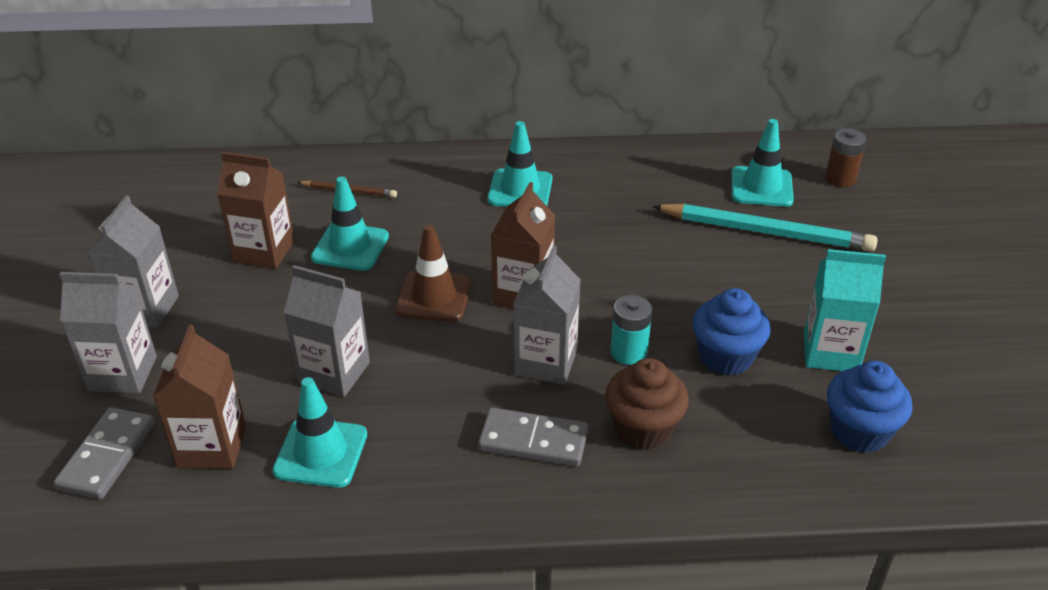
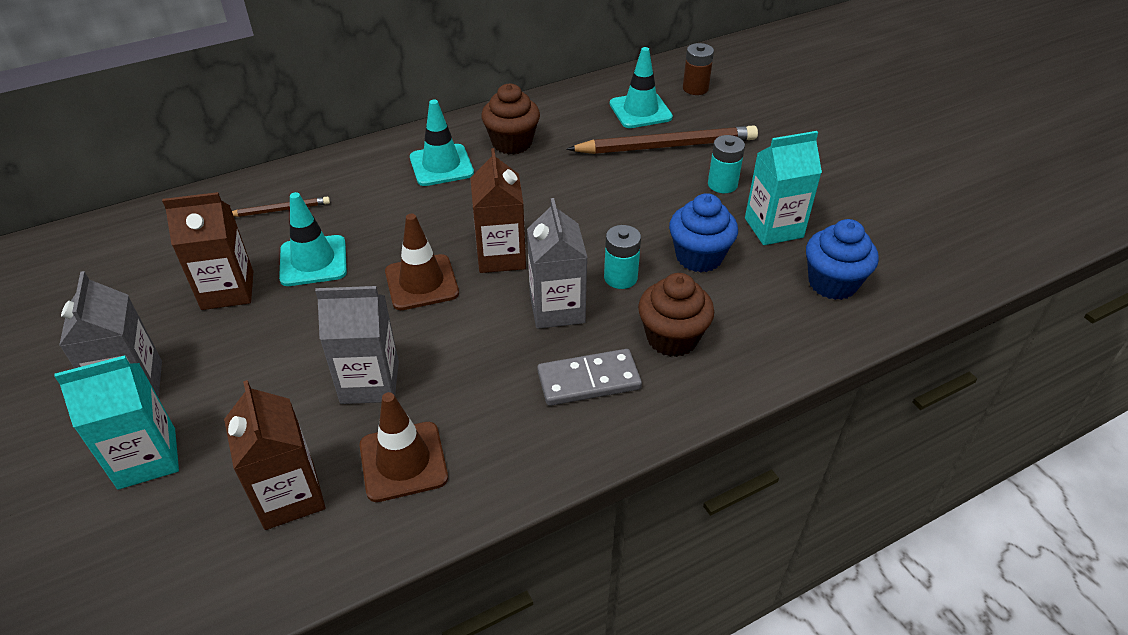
camera: 25 degrees left, 5 degrees up
grey domino [53,407,155,499] -> none
grey carton [59,272,157,394] -> turquoise carton [54,355,179,489]
turquoise traffic cone [272,377,367,488] -> brown traffic cone [360,392,448,502]
turquoise pencil [652,204,878,252] -> brown pencil [566,125,758,154]
none -> brown cupcake [481,84,540,155]
none -> turquoise battery [708,135,745,193]

